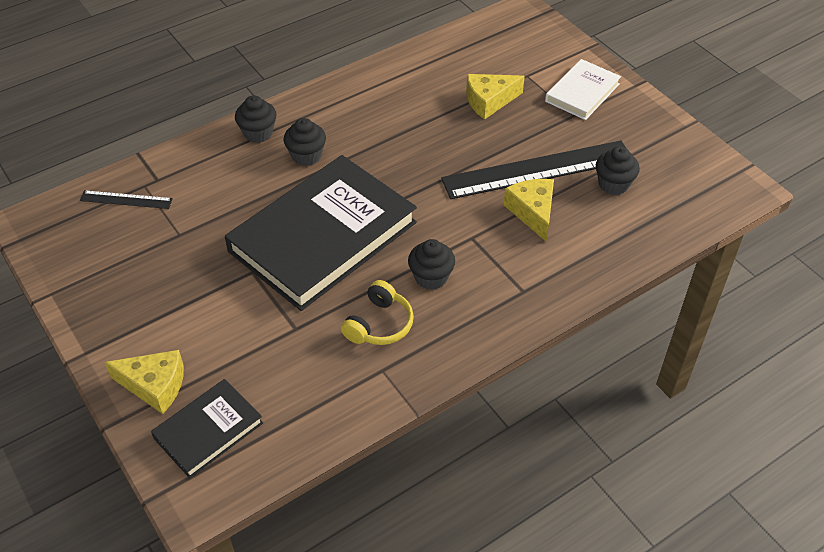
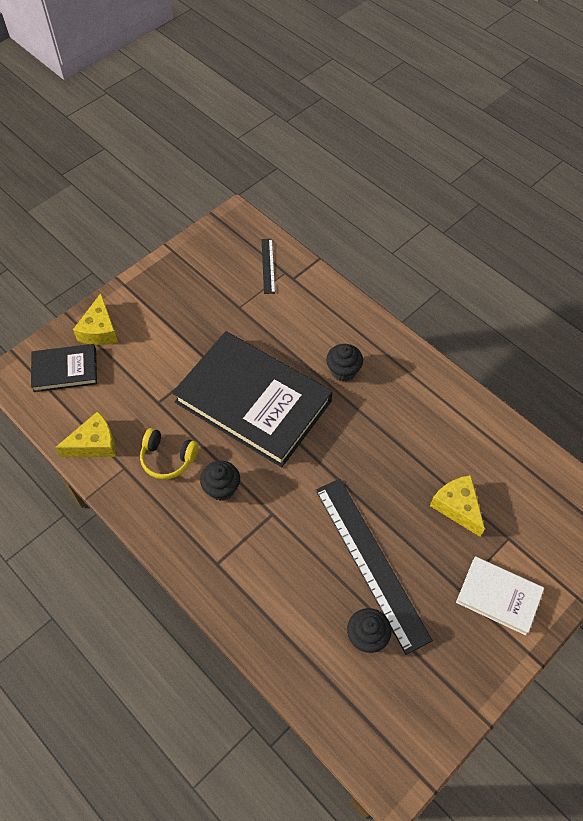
camera: 80 degrees right, 10 degrees up
black book [151,379,263,478] -> black book turned 45 degrees counterclockwise [31,344,97,392]
black cupcake [235,95,277,143] -> none
yellow cheese [504,179,554,241] -> yellow cheese moved to [55,411,116,457]

